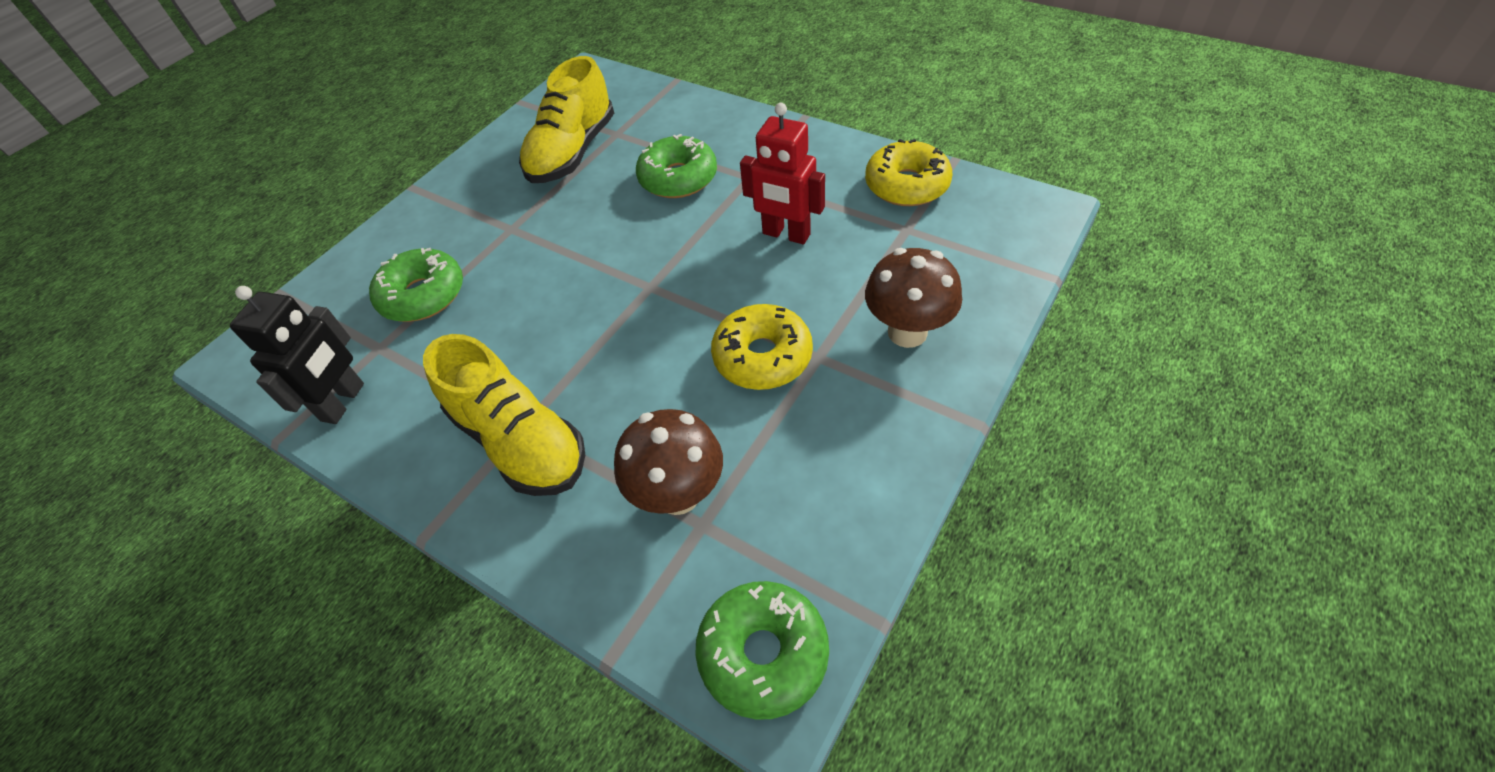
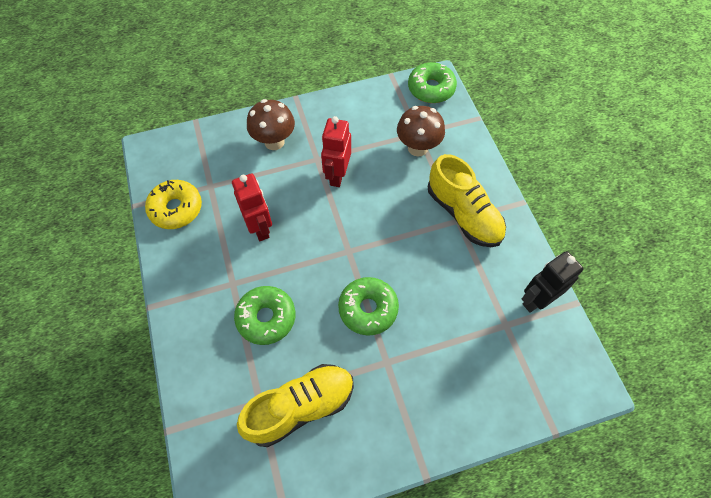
camera: 145 degrees left, 10 degrees up
green donut [369,248,463,322] -> green donut moved to [338,277,399,336]
yellow shoe [423,334,585,496] -> yellow shoe turned 150 degrees clockwise [428,154,506,247]
yellow donut [711,304,813,390] -> red robot [321,116,351,187]

